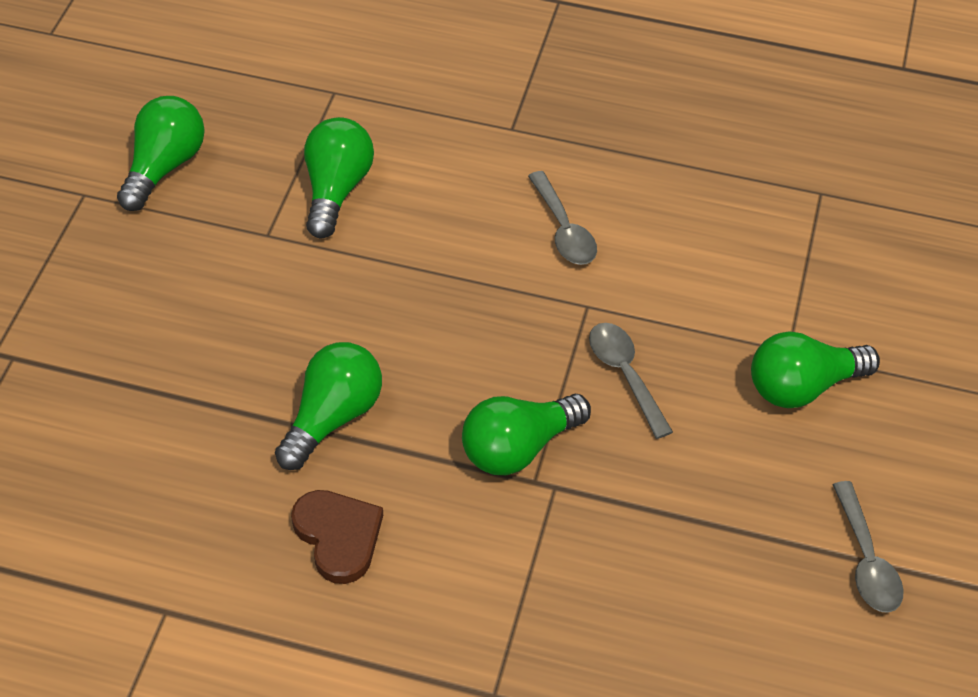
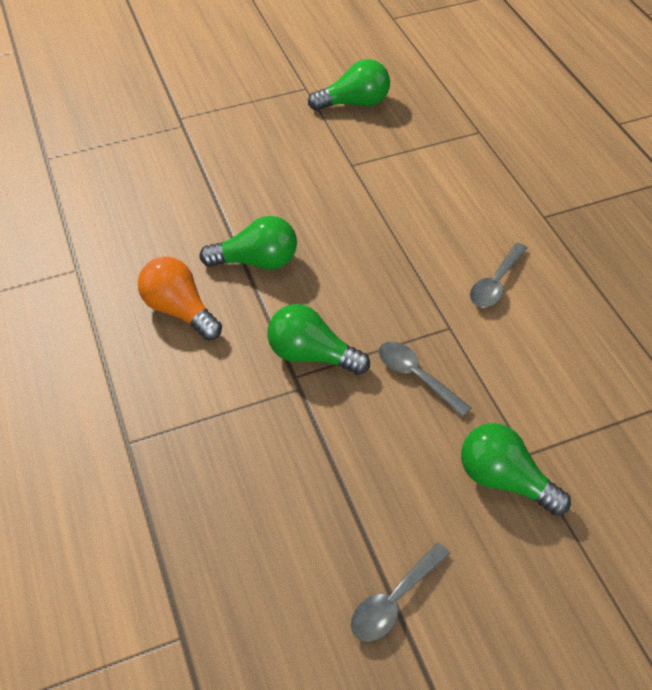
camera: 55 degrees right, 0 degrees up
brown heart [291,490,383,584] -> orange light bulb [138,256,222,340]
green light bulb [304,117,374,238] -> none
grey spoon [589,323,673,439] -> grey spoon turned 75 degrees counterclockwise [379,341,471,417]

